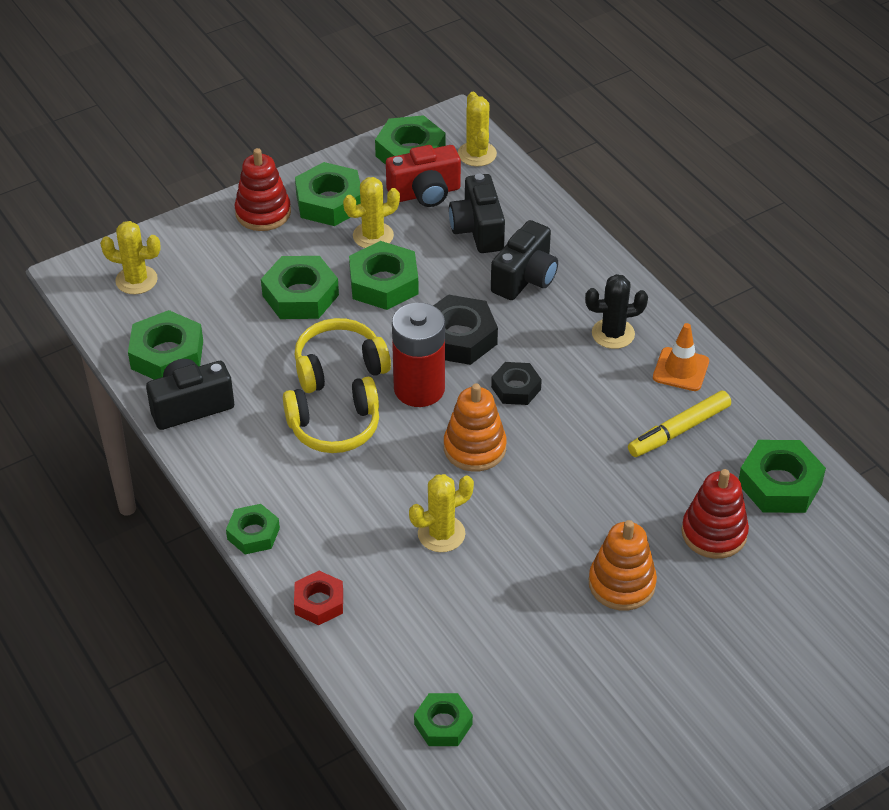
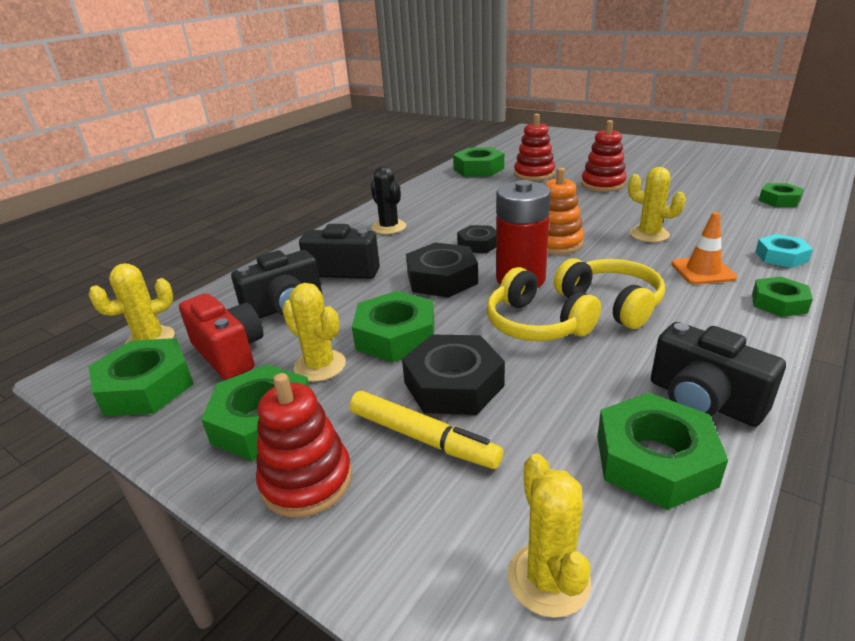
camera: 110 degrees left, 15 degrees down
green nut [261,256,339,319] -> black nut [402,335,505,415]
red nut [294,571,343,625] -> turquoise nut [755,234,813,268]
orange stacking toy [589,520,657,611] -> red stacking toy [581,120,627,192]
yellow marker [628,391,731,457] -> yellow marker moved to [350,391,503,469]
orange traffic cone [653,323,709,391] -> orange traffic cone moved to [671,212,737,284]

